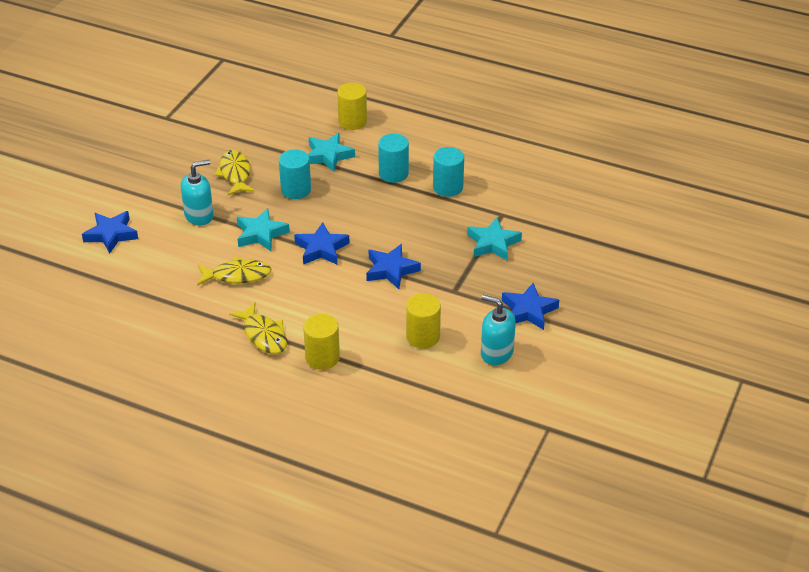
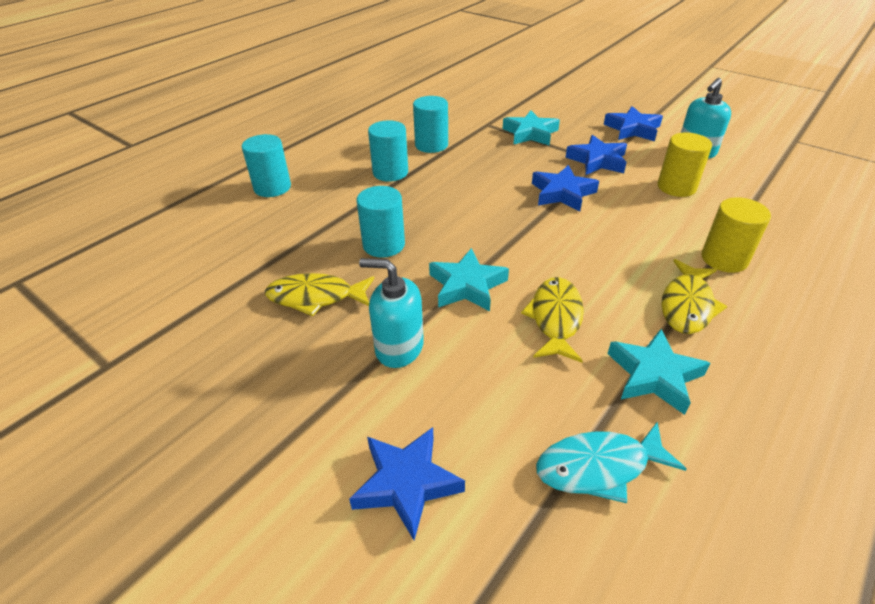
camera: 75 degrees left, 0 degrees up
turquoise soap dispenser [181,160,214,225] -> turquoise soap dispenser turned 60 degrees counterclockwise [359,258,424,368]
yellow fish [229,302,287,354] -> yellow fish turned 135 degrees clockwise [661,259,727,334]
blue star [294,223,350,265] -> blue star moved to [565,135,627,175]
turquoise star [308,133,355,172] -> turquoise star moved to [608,329,710,415]
yellow cylinder [337,83,367,130] -> turquoise cylinder [242,134,291,197]
none -> turquoise fish [536,422,687,503]

